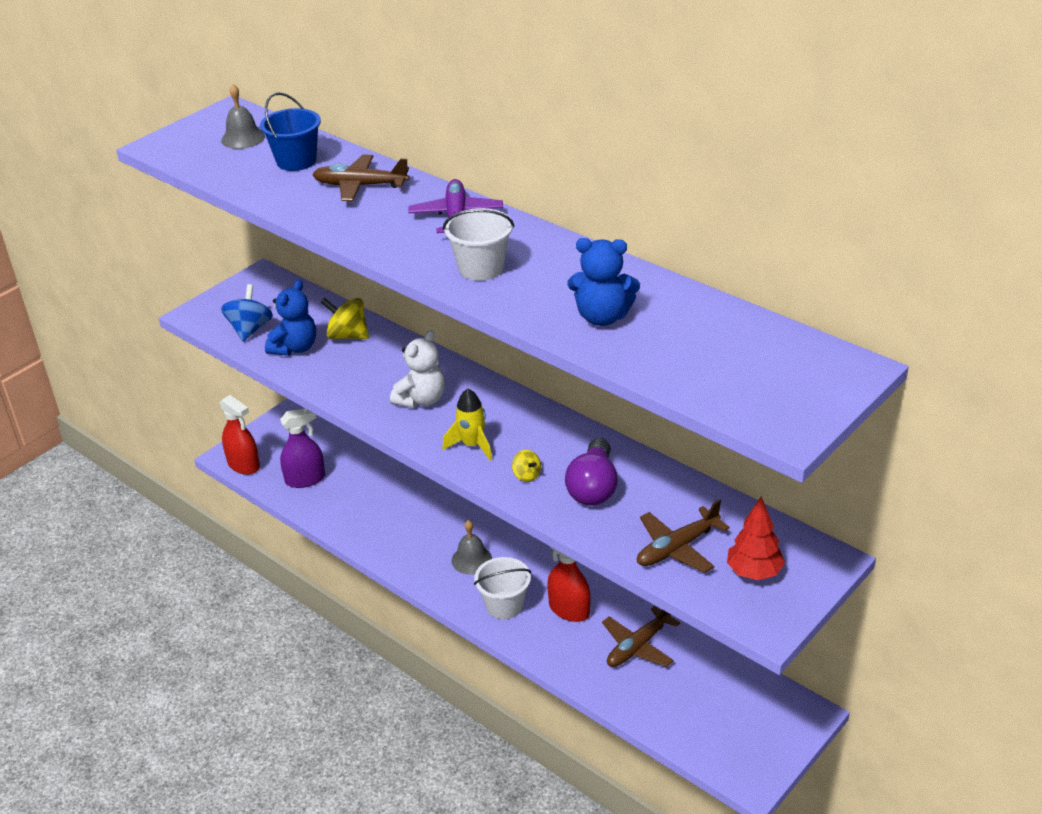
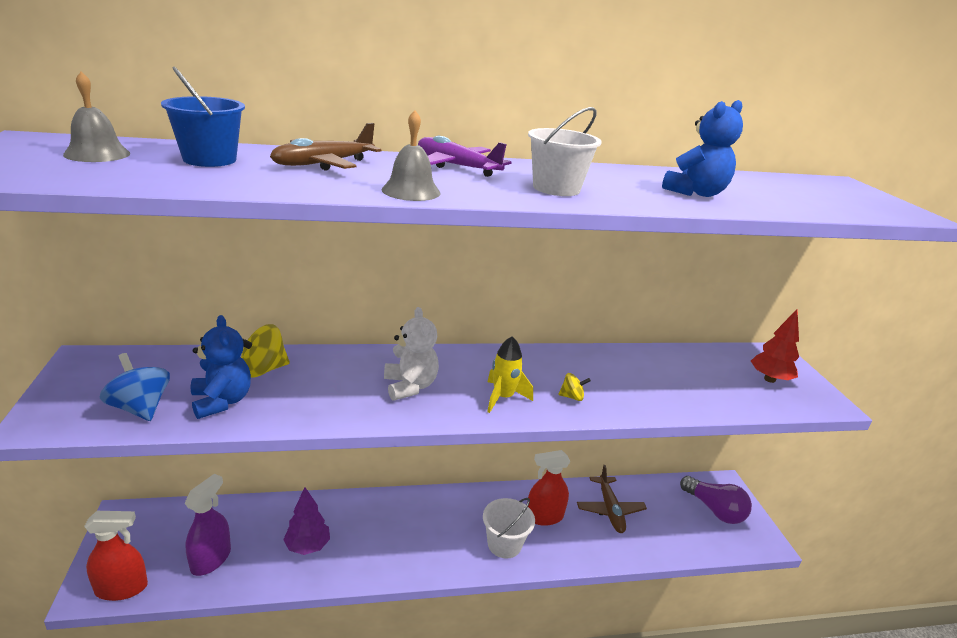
camera: 55 degrees left, 10 degrees down
grey bell [452,520,492,575] -> grey bell moved to [382,110,441,201]
purple light bulb [565,438,618,505] -> purple light bulb moved to [680,476,752,524]
brown plane [637,499,730,573] -> none
none -> purple tree [283,487,330,555]

